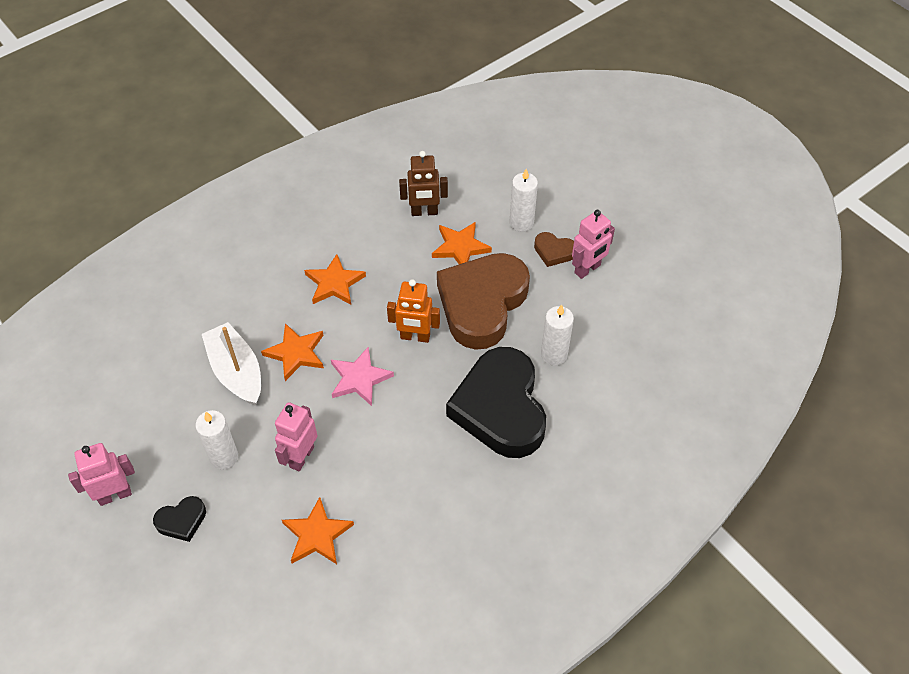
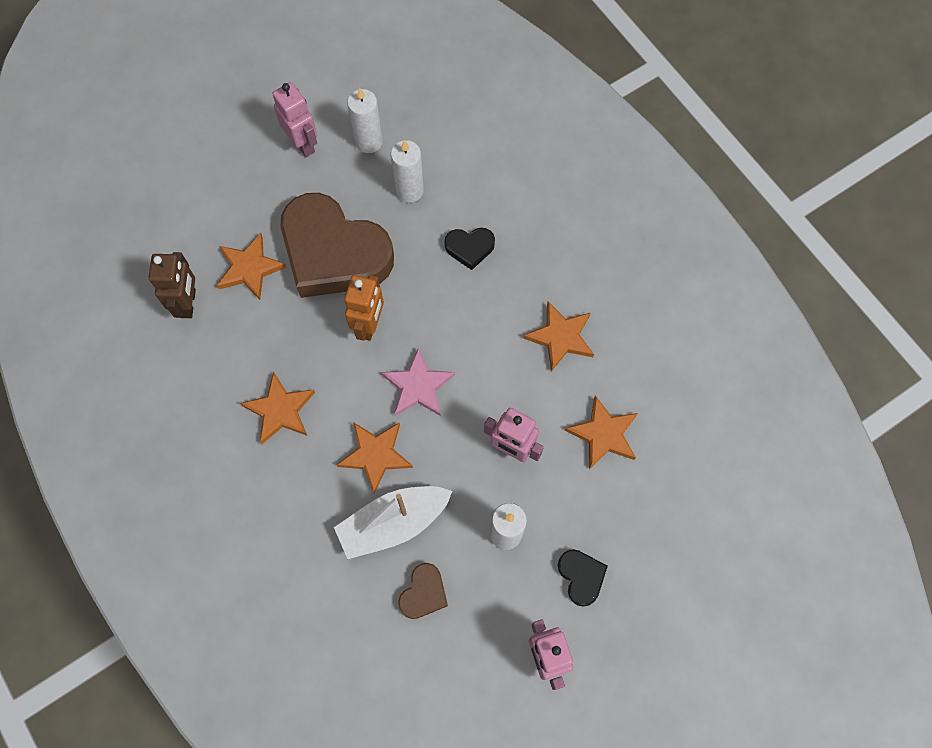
camera: 85 degrees left, 15 degrees up
black heart [446,347,546,458] -> black heart [445,228,495,270], size x0.42
white candle [510,169,538,232] -> white candle moved to [347,88,383,153]
brown heart [534,232,574,267] -> brown heart moved to [398,563,448,619]
none -> orange star [523,302,594,372]

